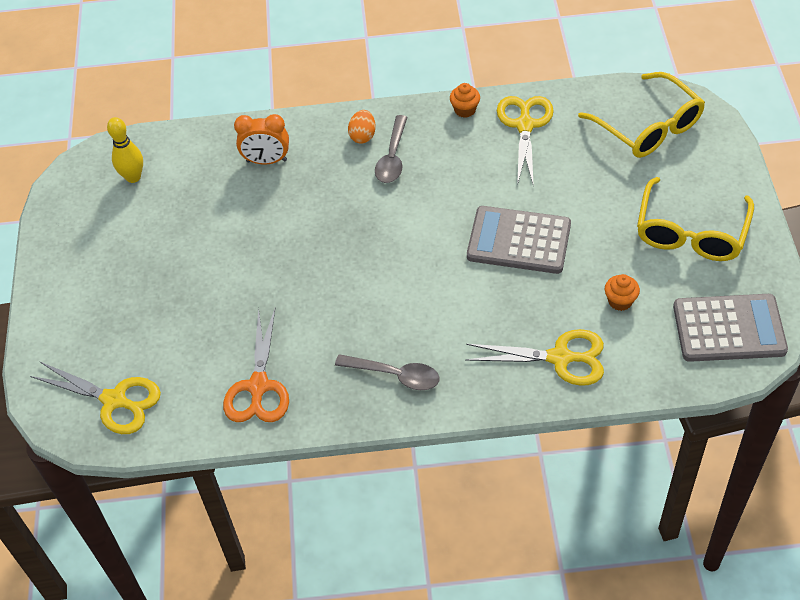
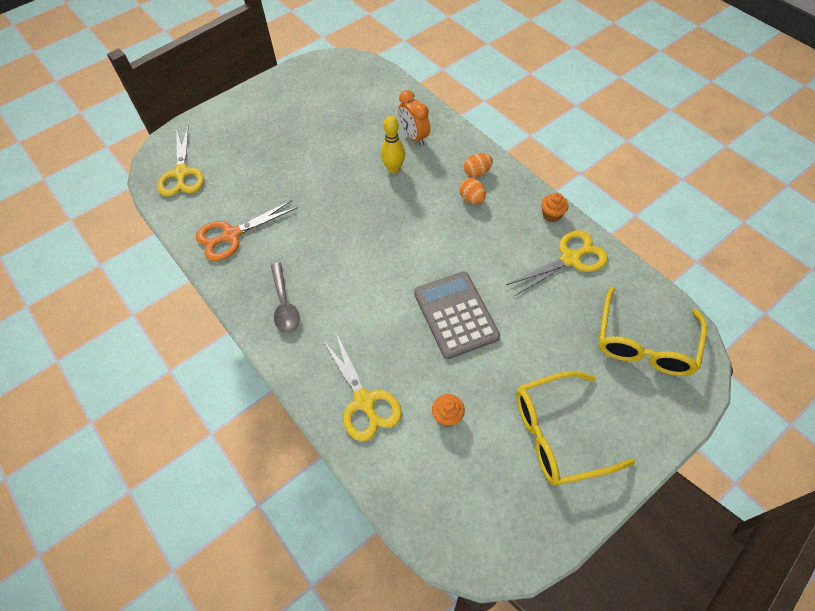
camera: 55 degrees right, 5 degrees up
yellow bowling pin [107,117,143,183] -> yellow bowling pin moved to [381,116,405,173]
grey spoon [375,115,408,183] -> orange egg [459,178,486,204]
grey calculator [673,294,788,362] -> none

